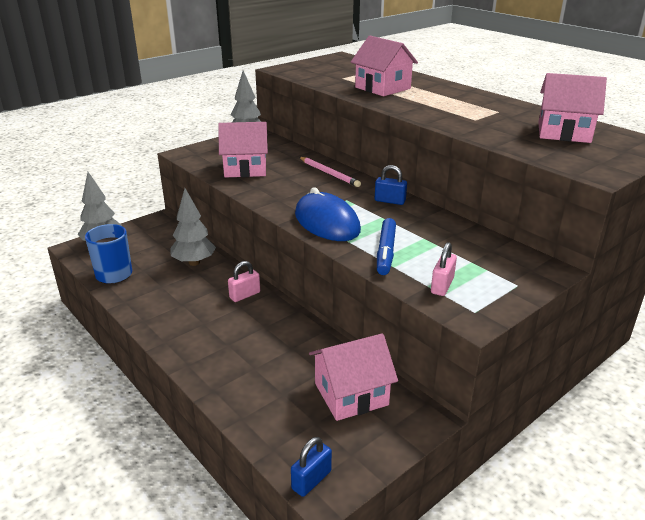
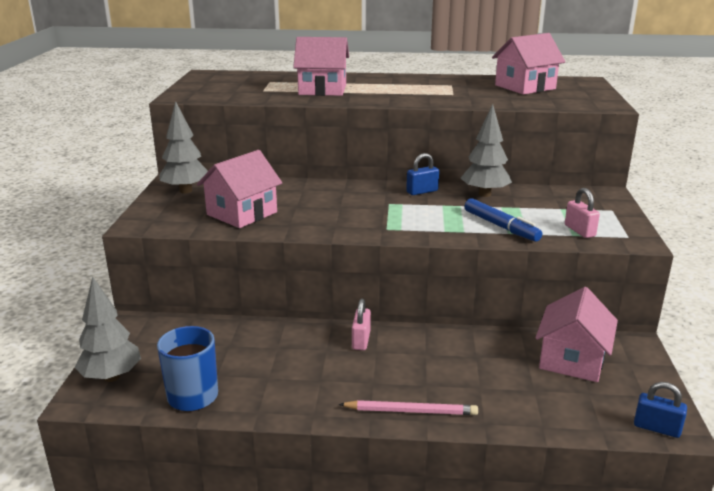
camera: 45 degrees left, 5 degrees down
grey tree [171,188,216,266] -> grey tree moved to [461,104,512,197]
blue padlock [291,437,332,497] -> blue padlock turned 60 degrees counterclockwise [634,382,687,438]
blue mouse [295,187,361,241] -> none
pink pencil [299,157,361,187] -> pink pencil moved to [339,400,478,415]

